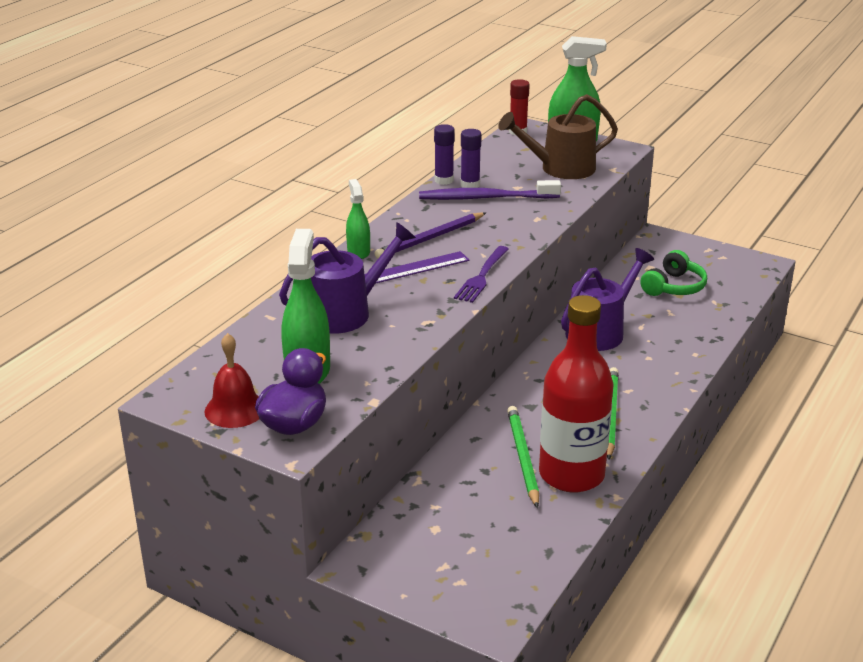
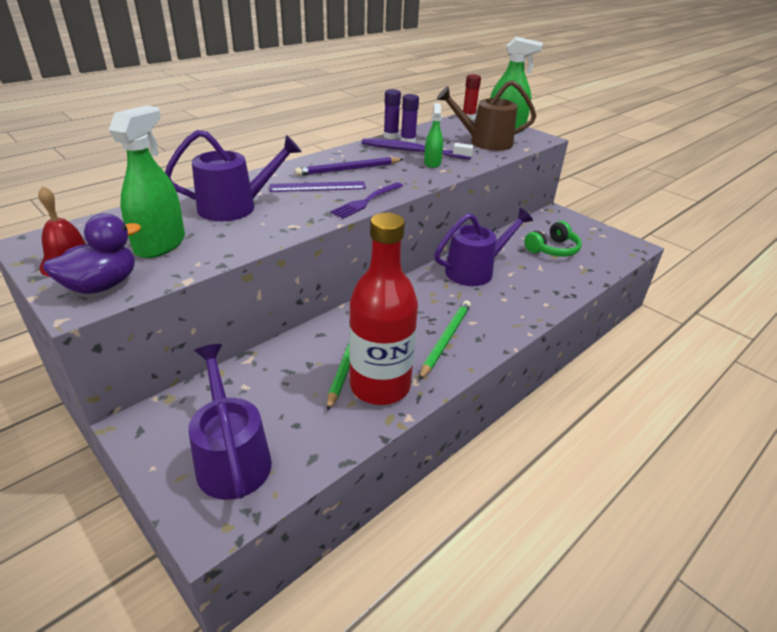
camera: 15 degrees right, 5 degrees up
green spray bottle [346,179,370,259] -> green spray bottle moved to [424,103,443,168]
none -> purple watering can [188,344,272,500]

